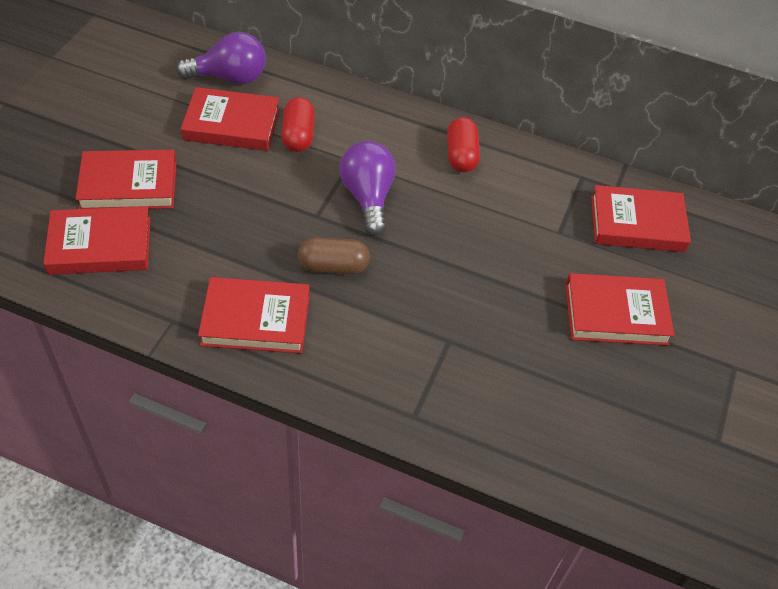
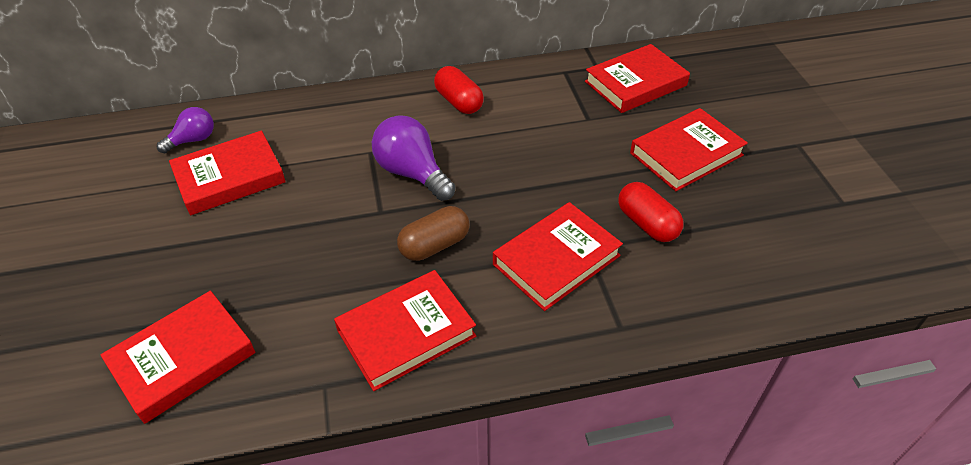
camera: 30 degrees left, 5 degrees down
red book [76,150,177,209] -> red book moved to [493,202,623,311]
purple light bulb [177,32,266,84] -> purple light bulb [157,107,214,153], size x0.61
red capsule [281,97,315,152] -> red capsule moved to [618,182,684,242]

